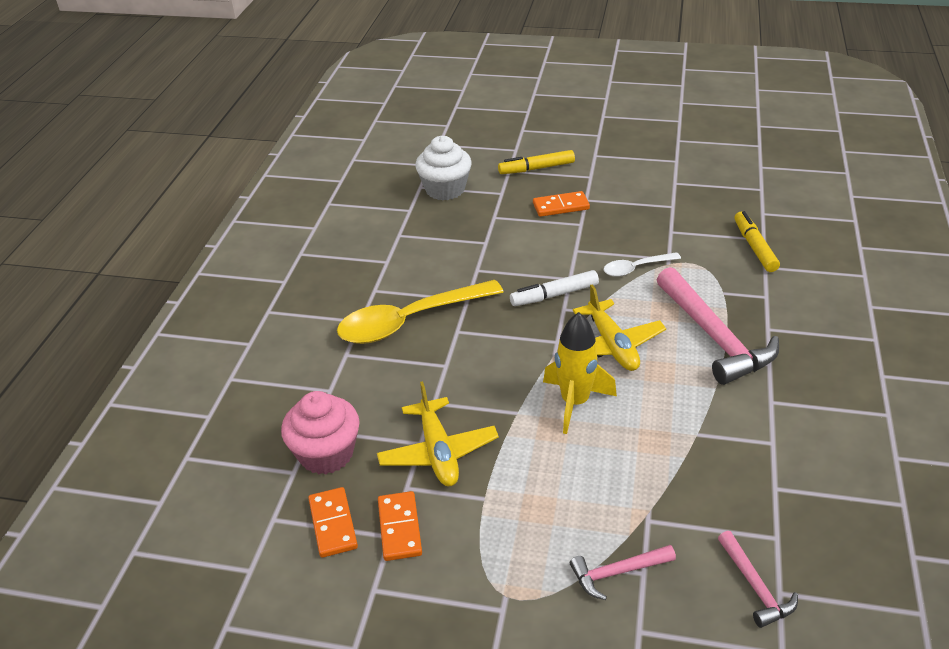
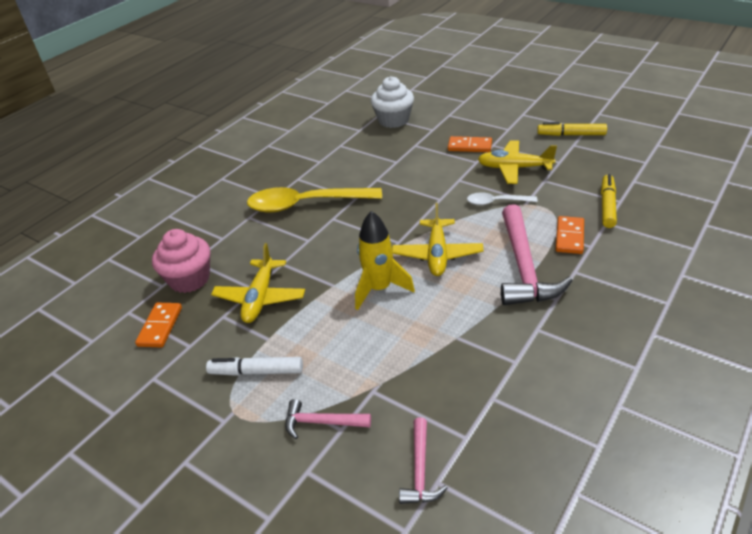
camera: 25 degrees right, 0 degrees up
orange domino [378,491,422,561] -> orange domino moved to [556,216,584,254]
yellow marker [498,150,575,174] -> yellow marker moved to [537,122,607,136]
white marker [510,270,599,306] -> white marker moved to [206,357,303,376]
none -> yellow plane [478,140,557,184]

